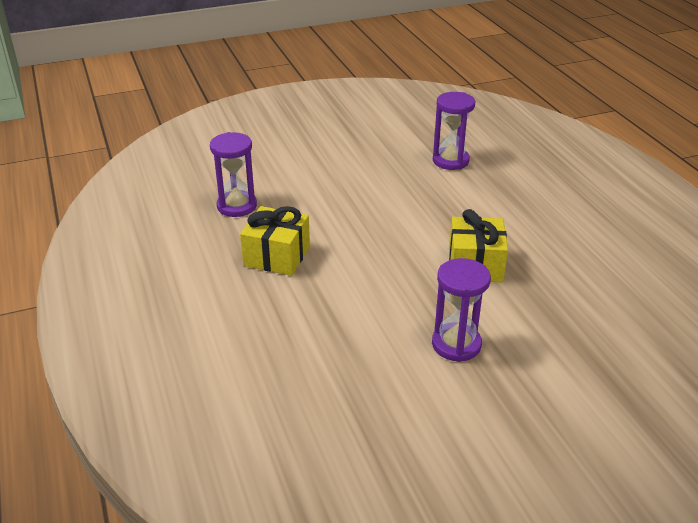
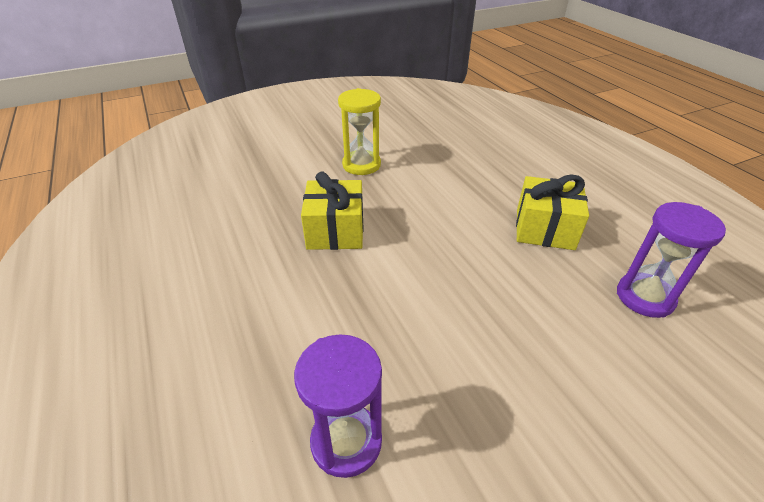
camera: 175 degrees right, 5 degrees up
purple hourglass [432,258,491,362] -> yellow hourglass [338,88,381,175]

